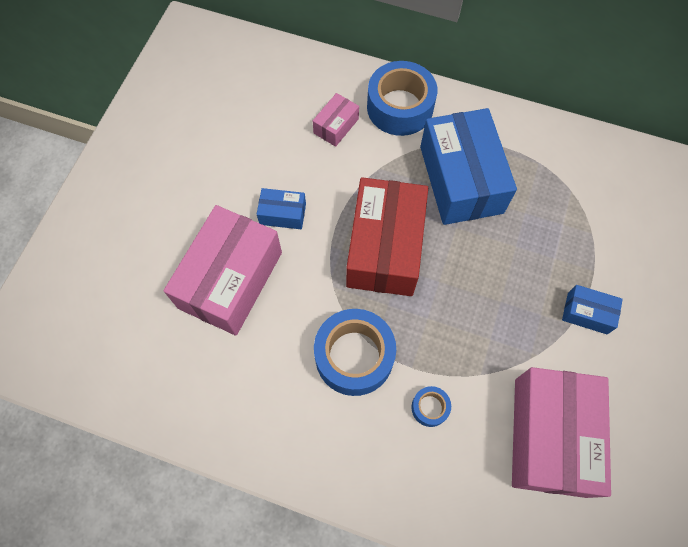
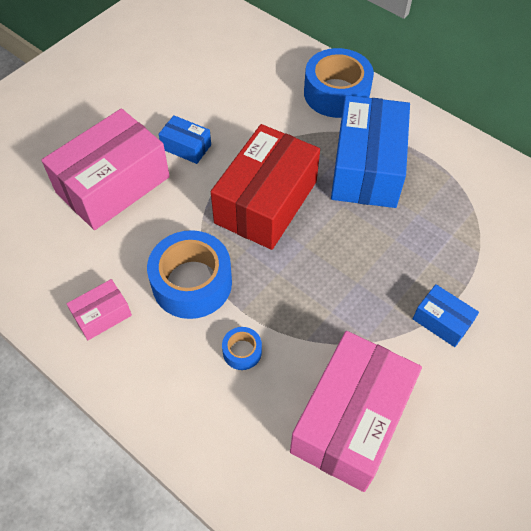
camera: 20 degrees right, 10 degrees down
pink box [313,93,359,147] -> pink box moved to [67,279,132,340]

